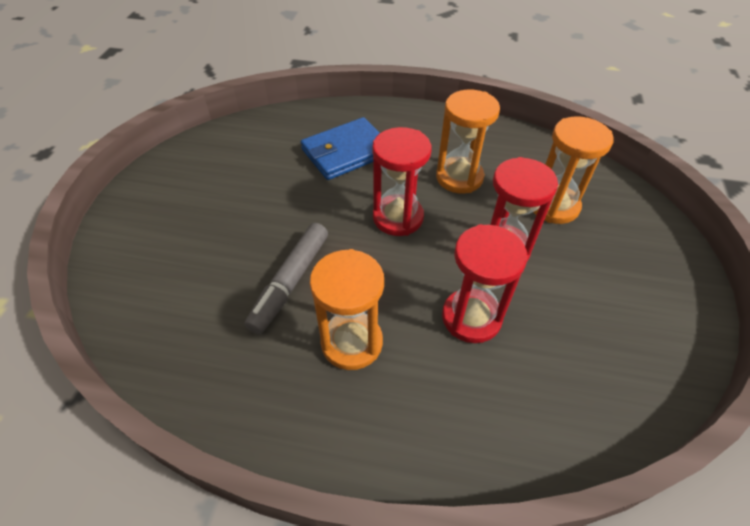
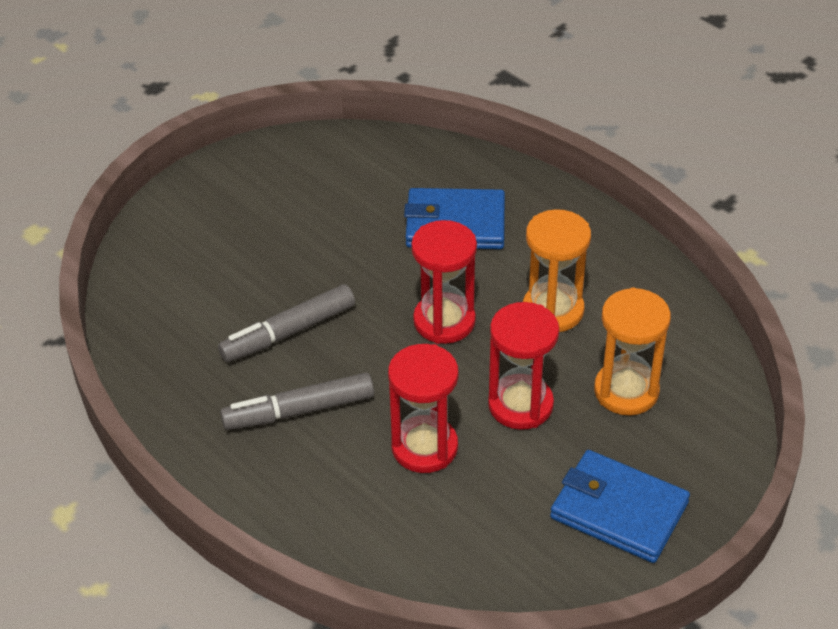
camera: 35 degrees right, 5 degrees down
orange hourglass [310,249,384,370] -> grey marker [220,373,374,430]
none -> blue wallet [550,450,690,563]

